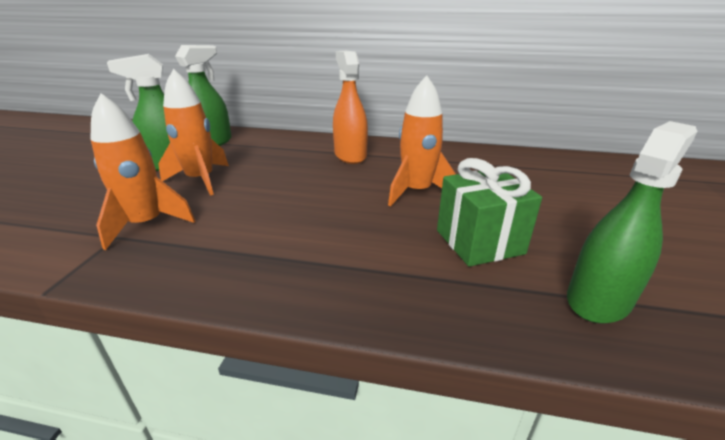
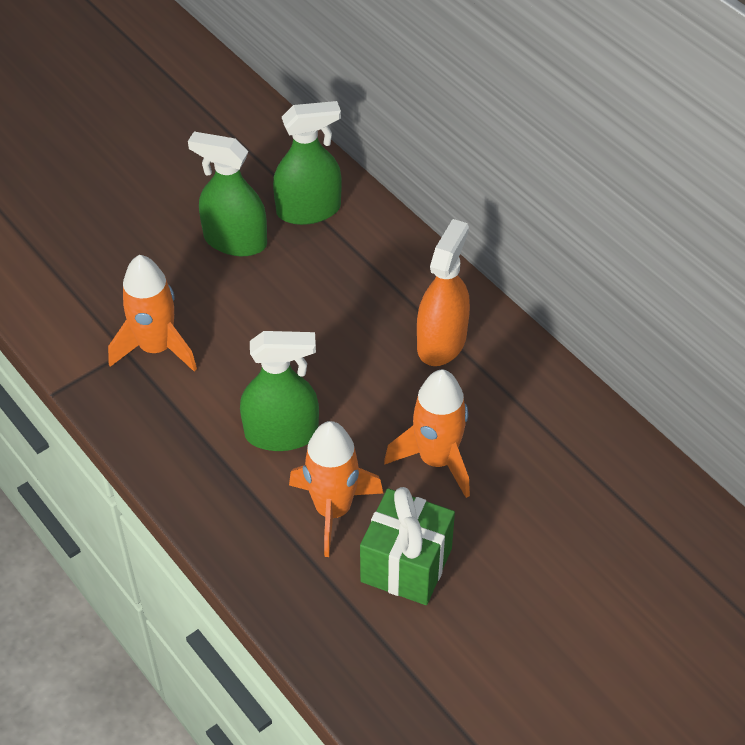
camera: 40 degrees right, 20 degrees up
orange rocket [158,69,229,196] -> orange rocket moved to [289,421,383,557]
green spray bottle [567,121,698,324] -> green spray bottle moved to [240,331,319,451]

